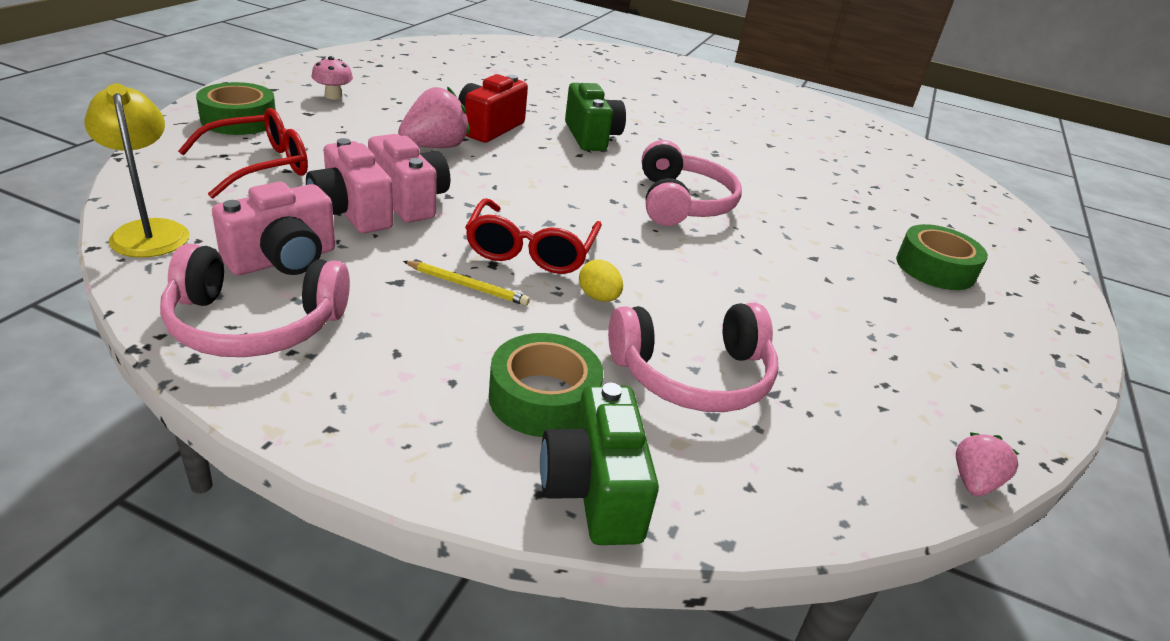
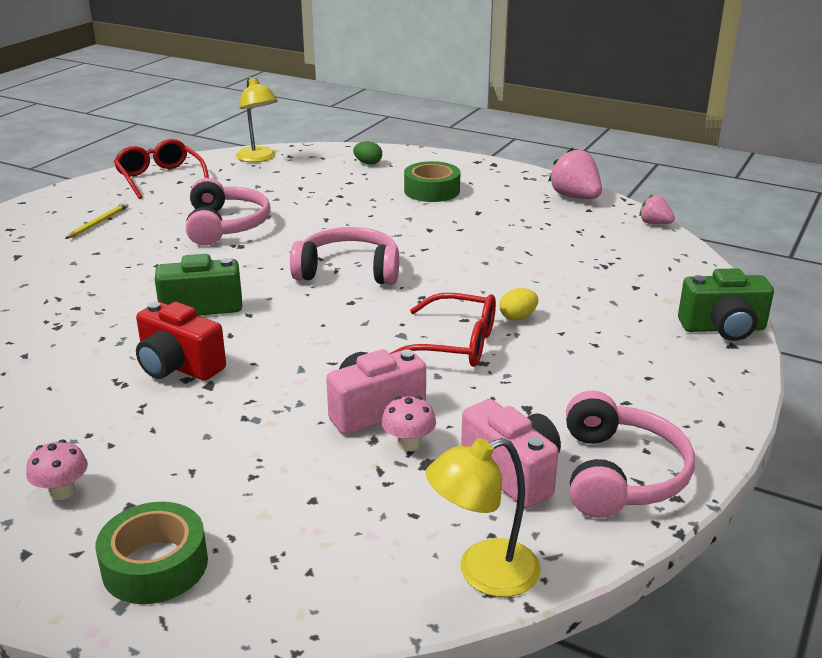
camera: 80 degrees left, 5 degrees down
red glasses [178,108,308,198] -> red glasses moved to [114,139,209,199]
pink camera [306,138,393,233] -> pink mushroom [381,396,436,451]
pink strawberry [398,86,470,148] -> pink strawberry moved to [548,147,602,199]
yellow pencil [403,261,530,306] -> yellow pencil moved to [65,202,129,239]
green tape [489,333,603,437] -> none
pink headphones [608,303,778,412] -> pink headphones moved to [186,178,270,246]
none -> yellow lamp [236,76,278,162]
none -> green egg [353,141,382,165]

